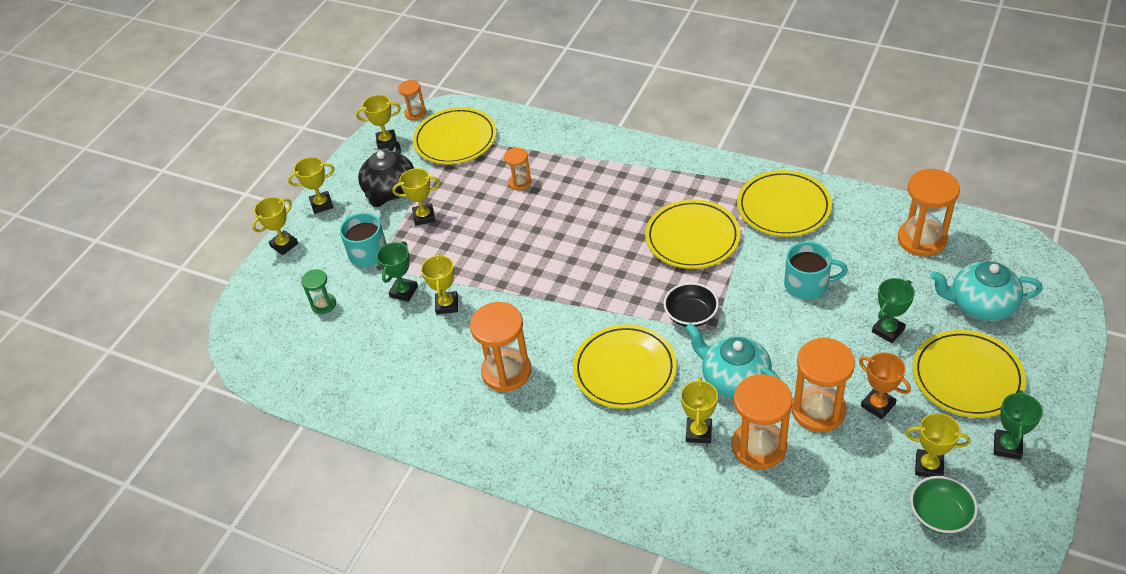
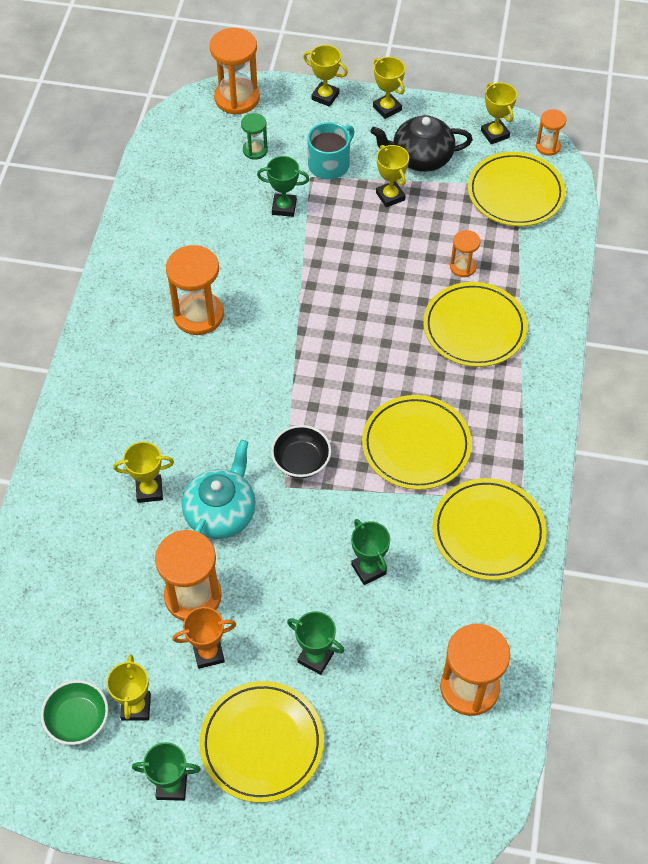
camera: 70 degrees right, 10 degrees up
yellow trophy [421,254,458,314] -> none
yellow plate [573,324,677,409] -> yellow plate moved to [423,282,527,367]
orange hourglass [732,374,792,469] -> orange hourglass moved to [210,28,260,115]
turquoise mug [784,241,848,300] -> green trophy [351,519,390,585]
orange trophy [859,352,911,419] -> orange trophy turned 45 degrees clockwise [172,607,236,669]
turquoise teapot [930,261,1043,321] -> none

